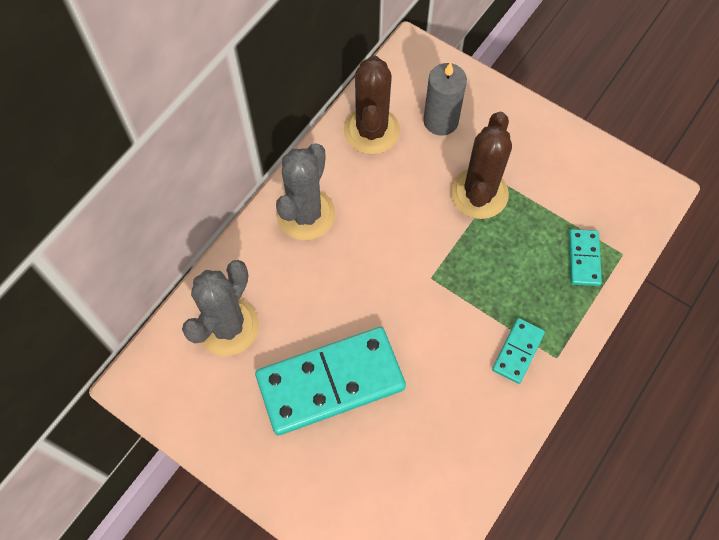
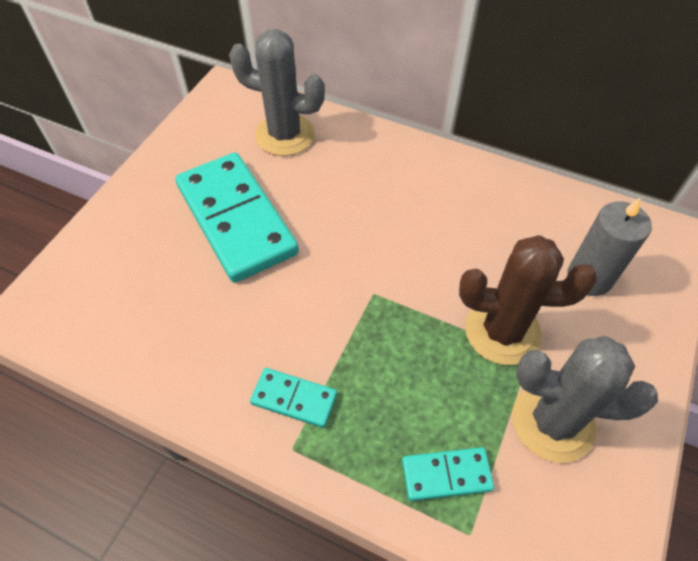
camera: 80 degrees right, 10 degrees down
grey cactus [276,143,335,240] -> grey cactus moved to [512,336,658,463]
brown cactus [344,55,400,154] -> none

